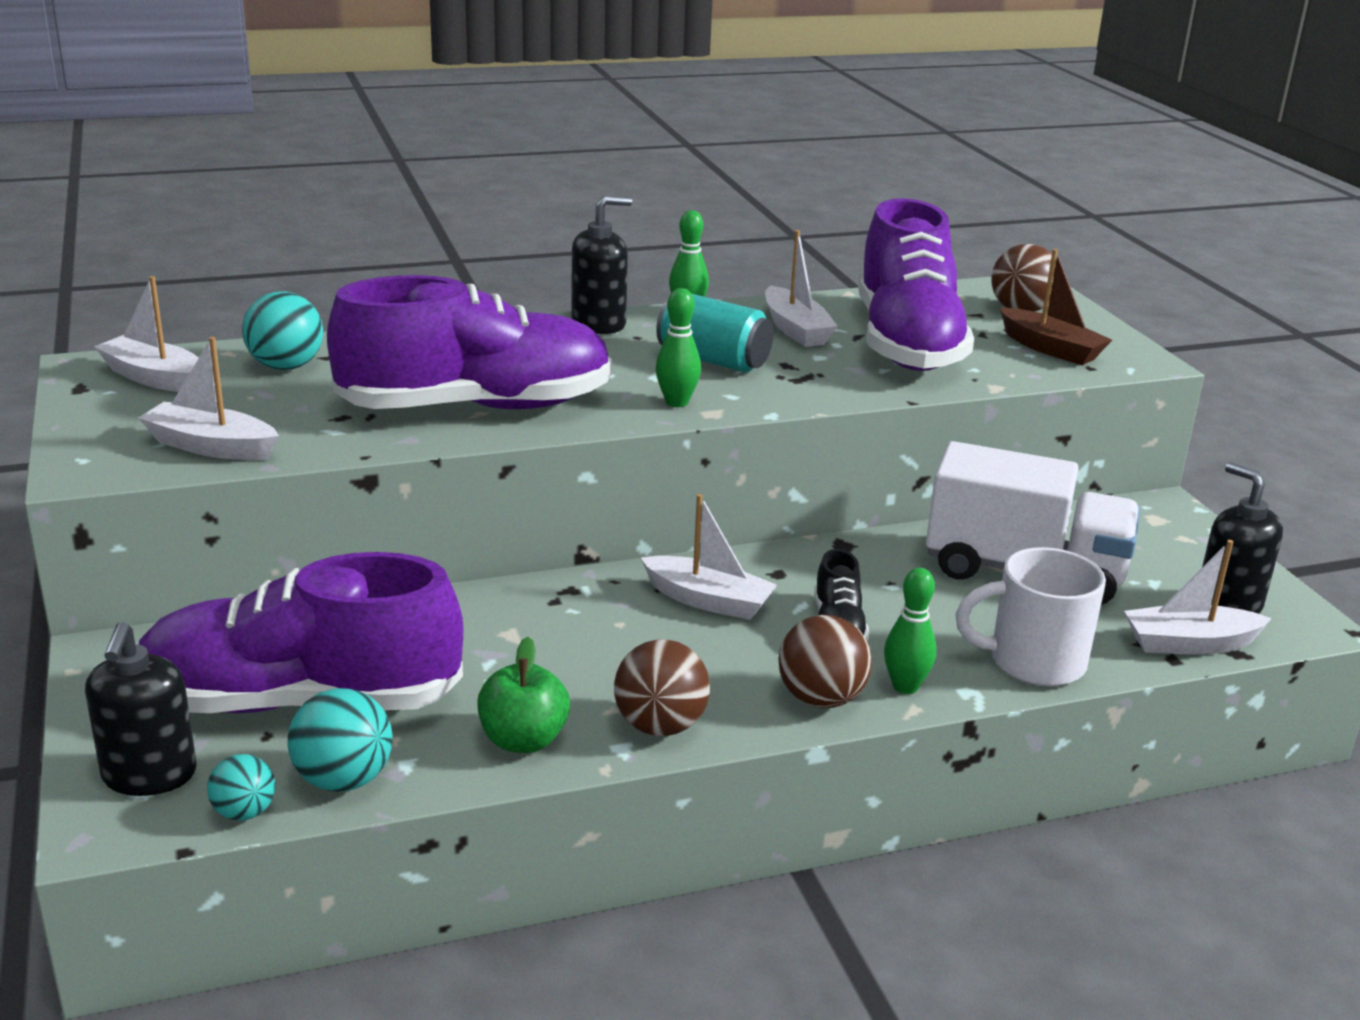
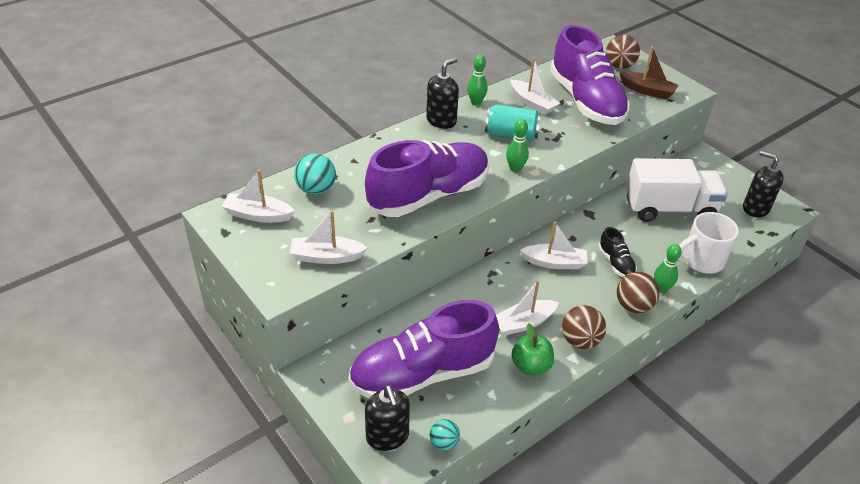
camera: 20 degrees left, 15 degrees up
turquoise ball [288,688,392,792] -> none
white boat [1124,540,1272,655] -> white boat moved to [496,280,559,336]

